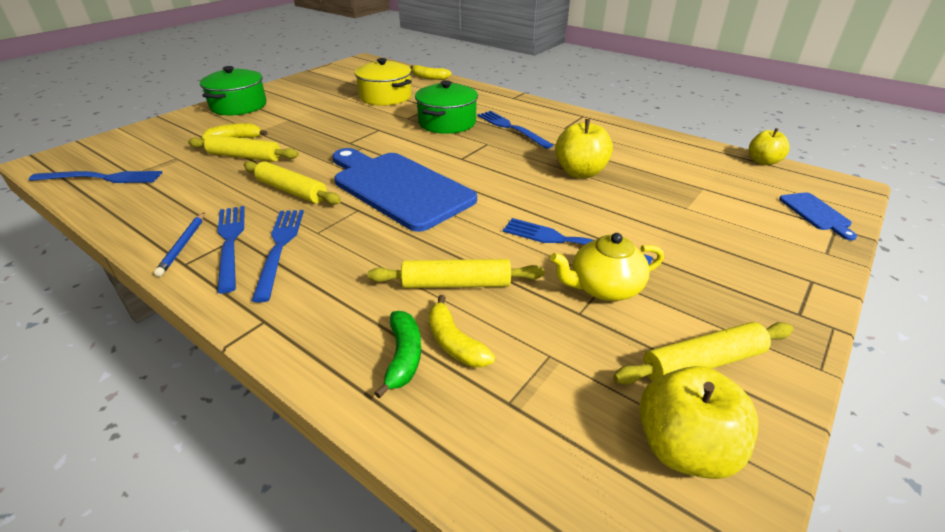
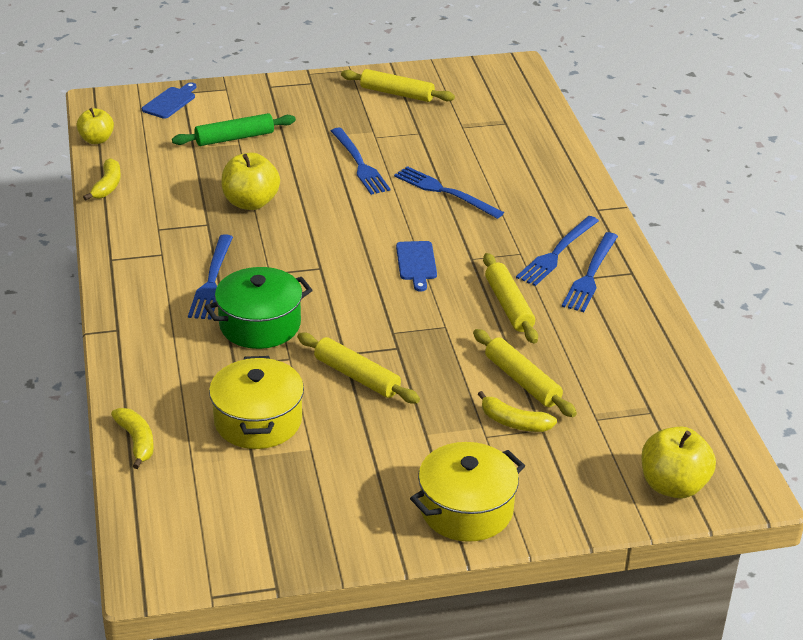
camera: 140 degrees left, 0 degrees up
blue fork [29,171,163,183] -> blue fork moved to [394,166,504,219]
blue pencil [154,213,204,277] -> none
green pot [200,66,267,115] -> yellow pot [410,442,525,542]
blue cutting board [332,148,477,232] -> blue cutting board [396,241,437,292], size x0.42
yellow rolling pin [368,259,545,288] -> yellow rolling pin moved to [297,332,420,404]
green banana [374,311,421,398] -> none
yellow banana [428,295,495,367] -> yellow banana moved to [83,158,121,200]
yellow teapot [550,233,664,301] -> none
yellow apple [639,366,759,479] -> yellow apple moved to [641,427,716,499]
none -> green rolling pin [172,113,296,146]

